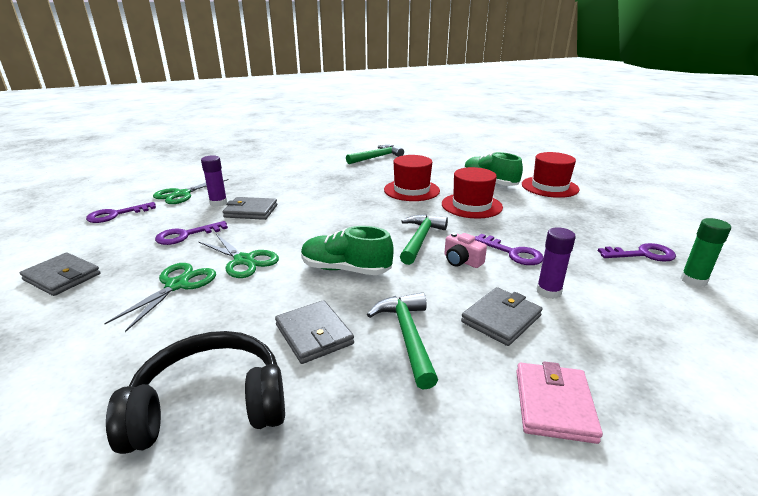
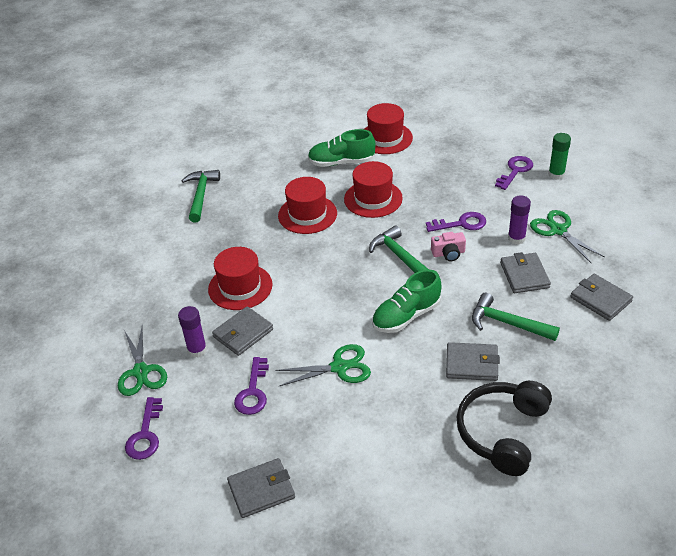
camera: 50 degrees left, 15 degrees up
green scissors [104,263,216,332] -> green scissors moved to [530,210,605,263]
pink wallet [516,361,603,444] -> grey wallet [570,274,633,321]
none -> red hat [208,247,273,310]

